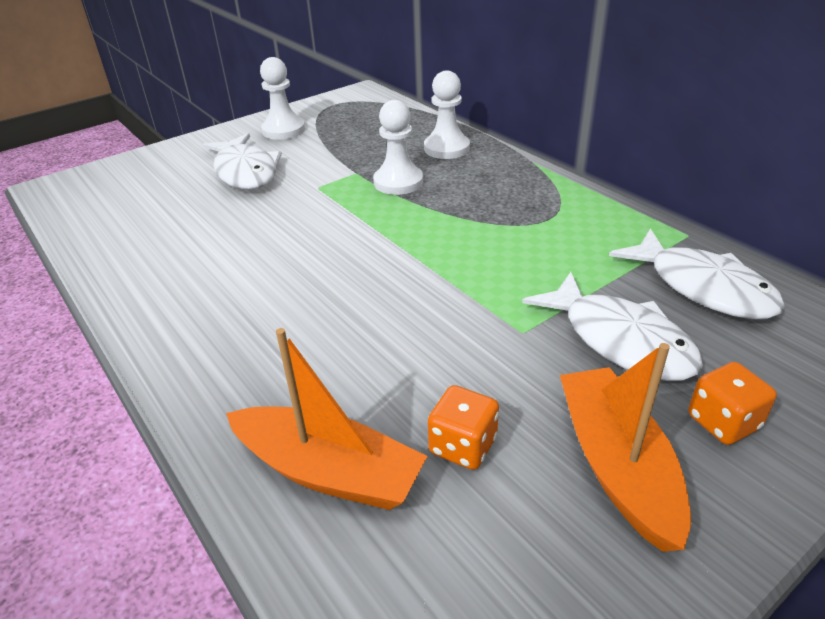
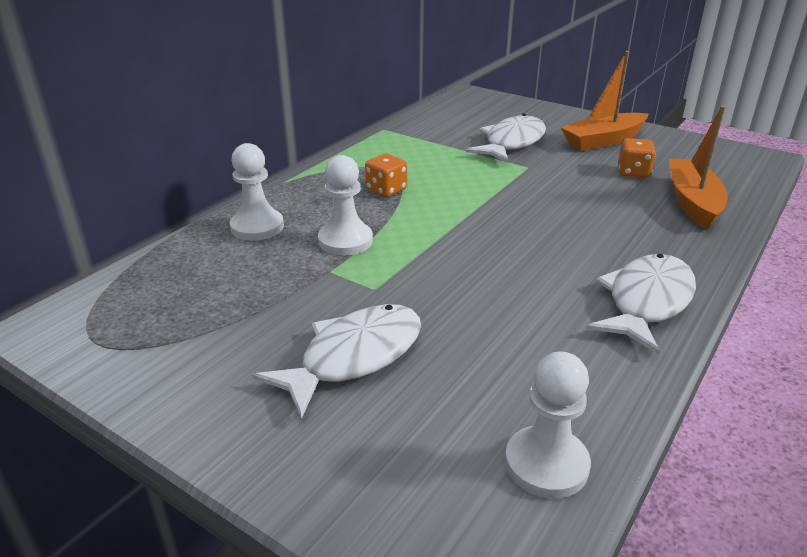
camera: 110 degrees left, 5 degrees down
white pawn [260,57,305,140] -> white pawn moved to [505,352,591,499]
white fish [609,228,785,319] -> white fish moved to [587,254,696,355]
orange dice [688,362,777,445] -> orange dice moved to [365,154,407,197]

